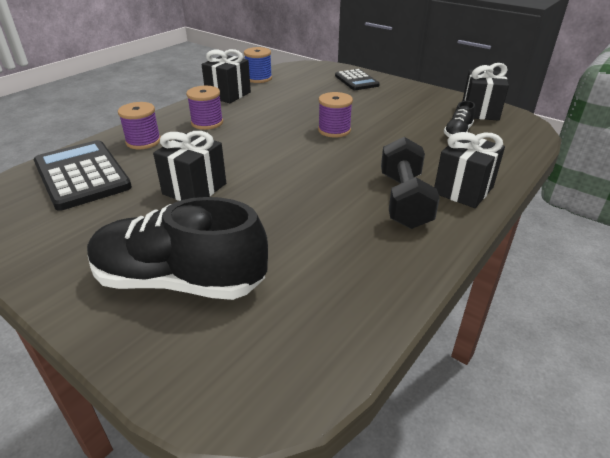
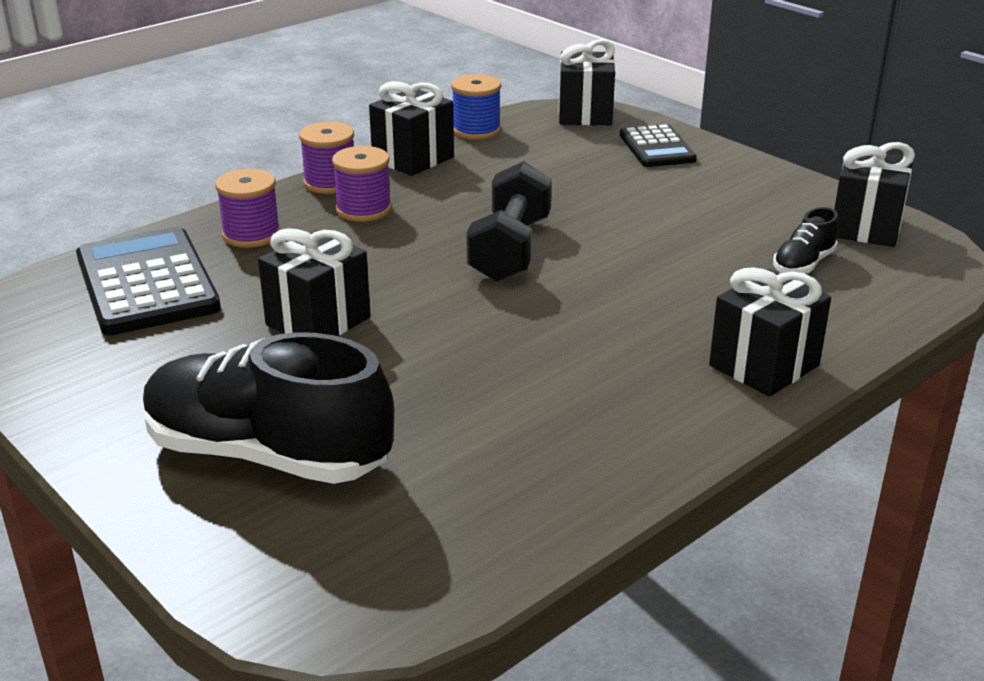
camera: 10 degrees right, 5 degrees down
purple spool [318,92,353,138] -> purple spool moved to [299,122,354,194]
black dumbbell [381,137,440,229] -> black dumbbell moved to [466,161,552,282]
none -> black gift [559,39,615,125]

